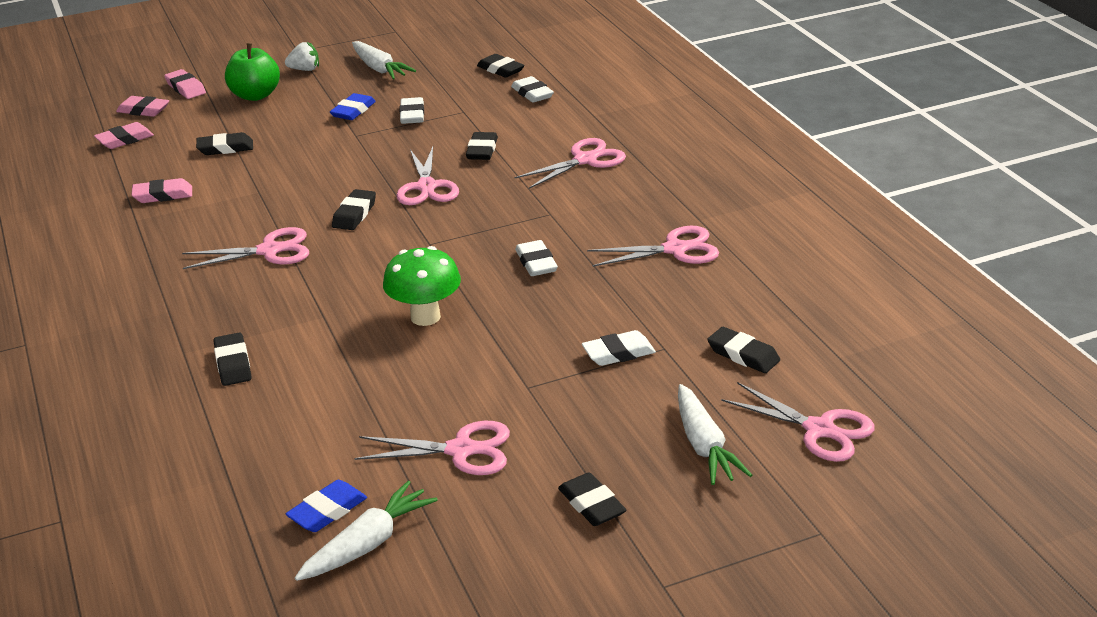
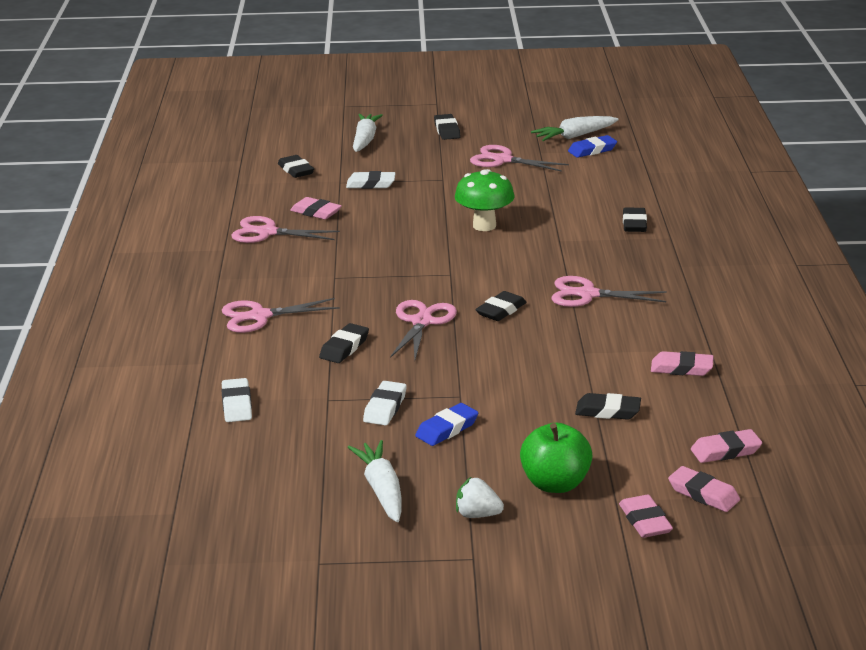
camera: 160 degrees left, 5 degrees down
black eraser [477,54,524,78] -> none
white eraser [515,240,558,276] -> none
pink scissors [721,382,875,462] -> none
none -> pink eraser [290,197,342,219]

